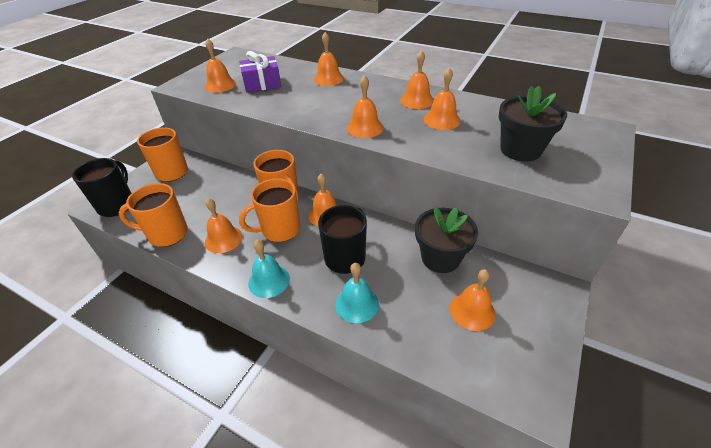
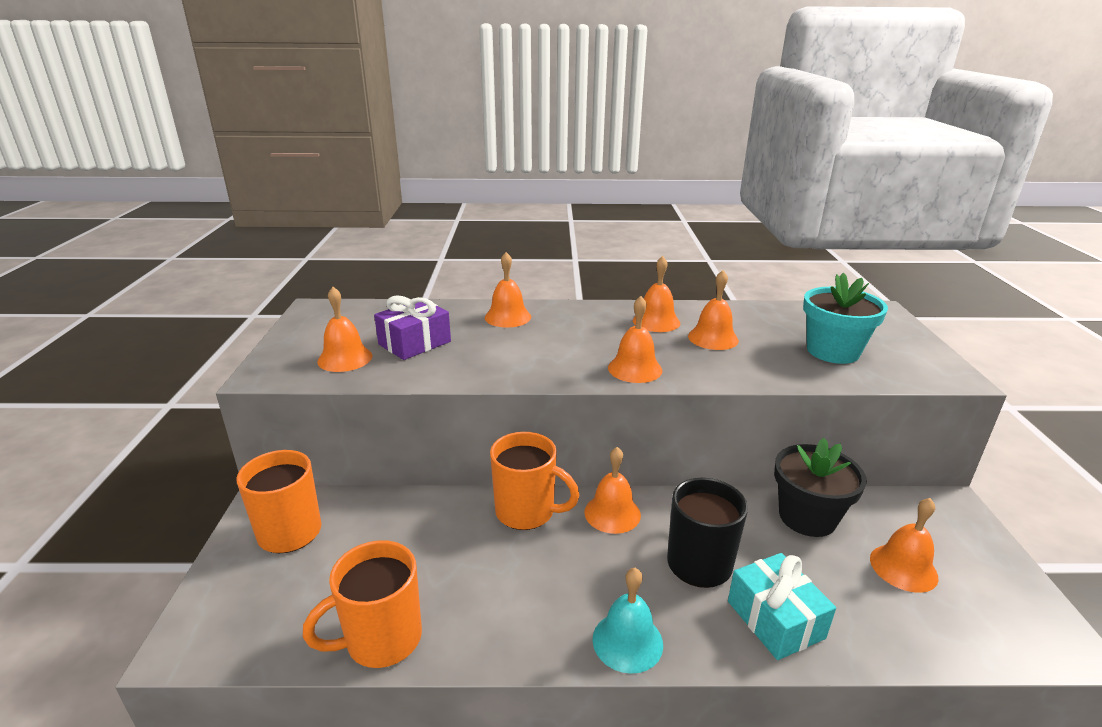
camera: 30 degrees left, 15 degrees down
black mug [72,158,131,217] -> none
orange bell [205,198,243,253] -> none
orange mug [239,178,300,242] -> none
turquoise bell [335,263,379,323] -> turquoise gift [728,553,836,660]
black flower pot [499,86,567,162] -> turquoise flower pot [803,273,888,364]

